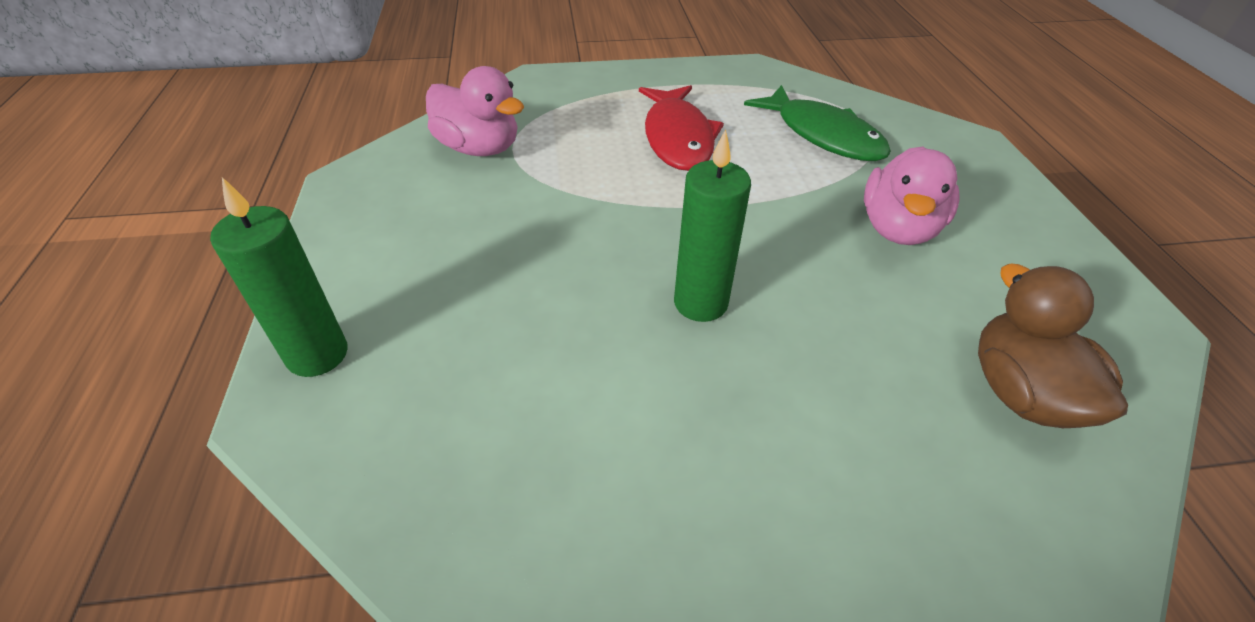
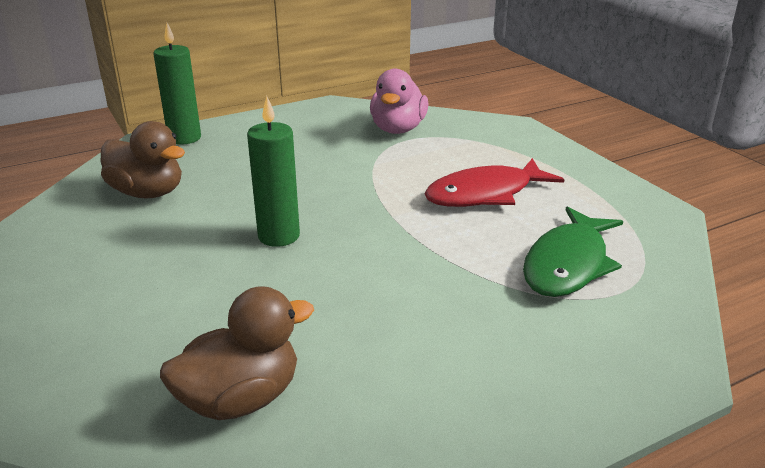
camera: 70 degrees right, 15 degrees down
pink duck [864,146,960,245] -> none
none -> brown duck [101,121,185,199]

